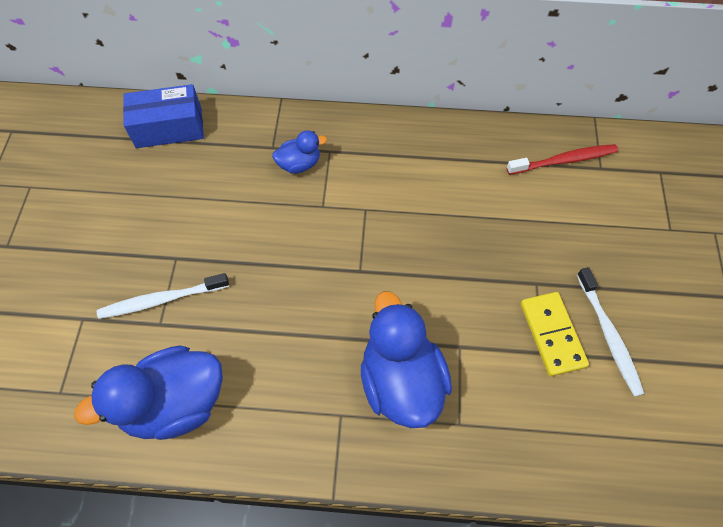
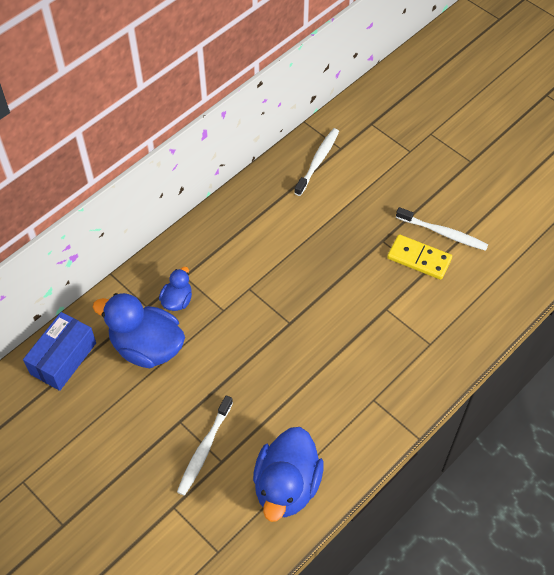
camera: 50 degrees left, 5 degrees down
blue duck [361,291,452,428] -> blue duck moved to [93,293,185,368]
red toothbrush [506,144,618,175] -> white toothbrush [294,128,339,196]

